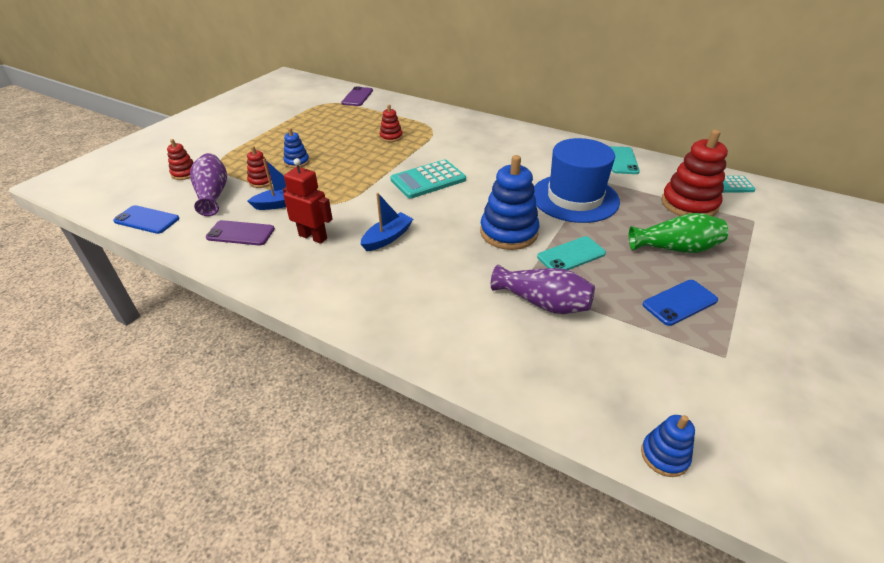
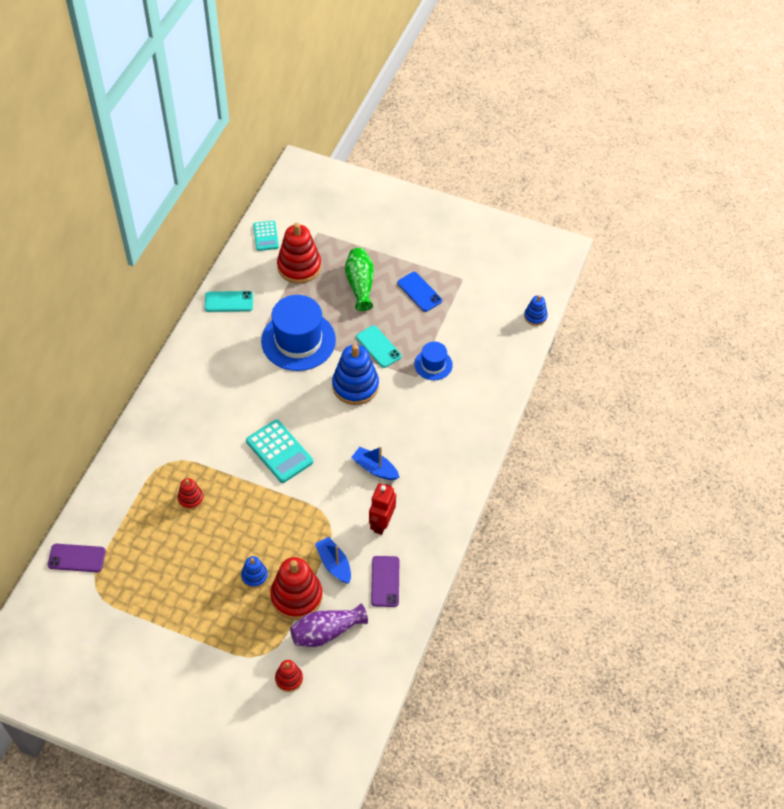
camera: 100 degrees left, 15 degrees up
blue phone [113,205,179,234] -> none
red stacking toy [247,146,272,188] -> red stacking toy [270,557,322,620], size x1.94
purple vase [491,265,595,314] -> blue hat [414,342,453,380]

